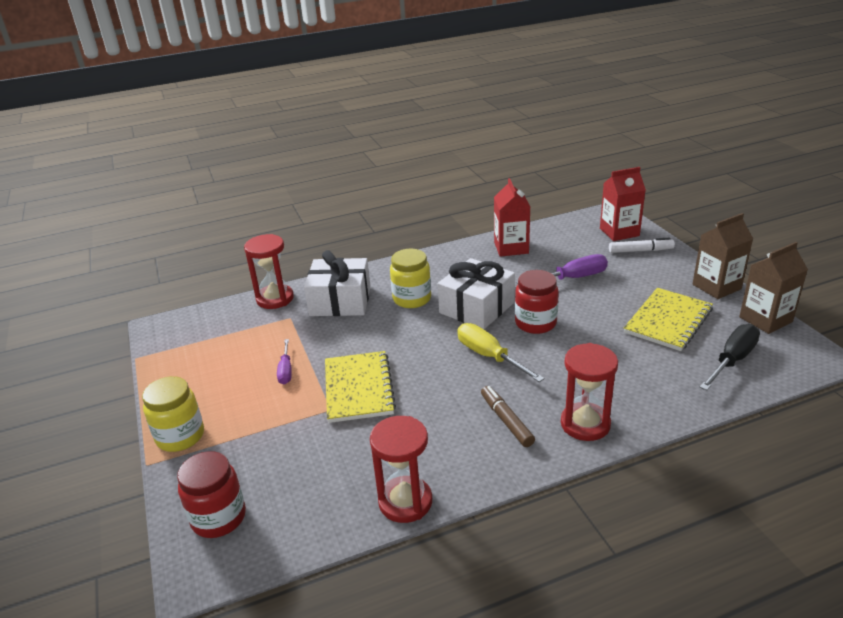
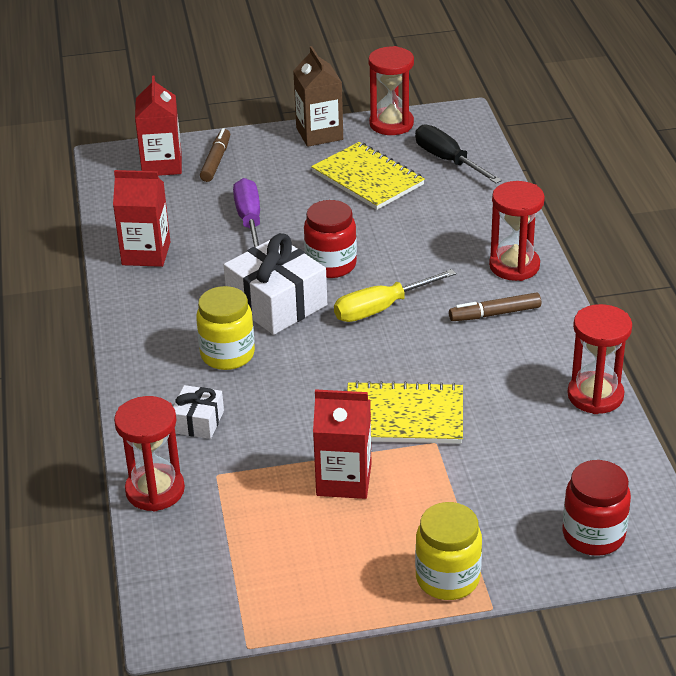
camera: 80 degrees left, 5 degrees up
purple screwdriver [277,339,292,384] -> red carton [313,389,371,499]
white gift [304,250,371,316] -> white gift [173,385,224,439], size x0.53
white marker [609,238,675,253] -> brown marker [200,128,230,182]
brown carton [739,242,808,334] -> red hourglass [368,46,414,135]

